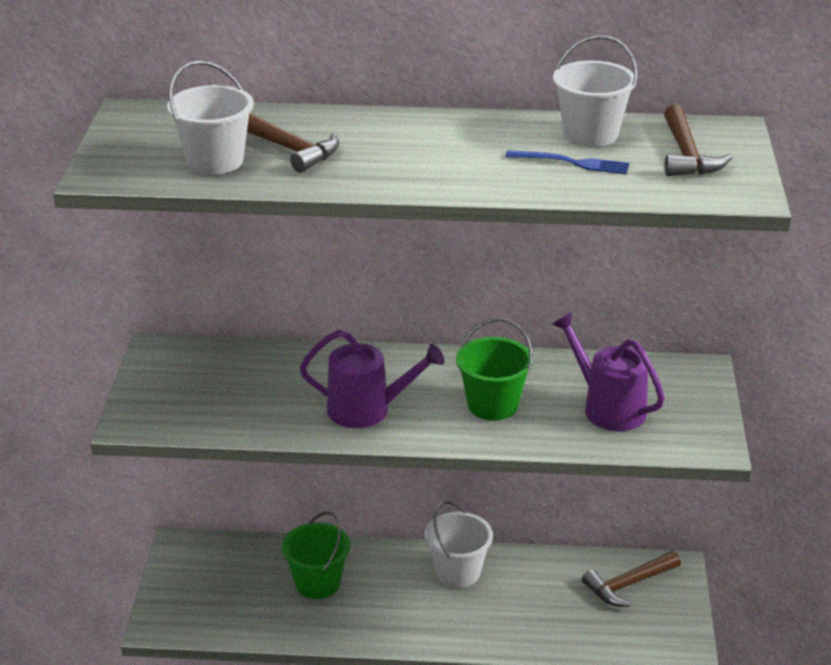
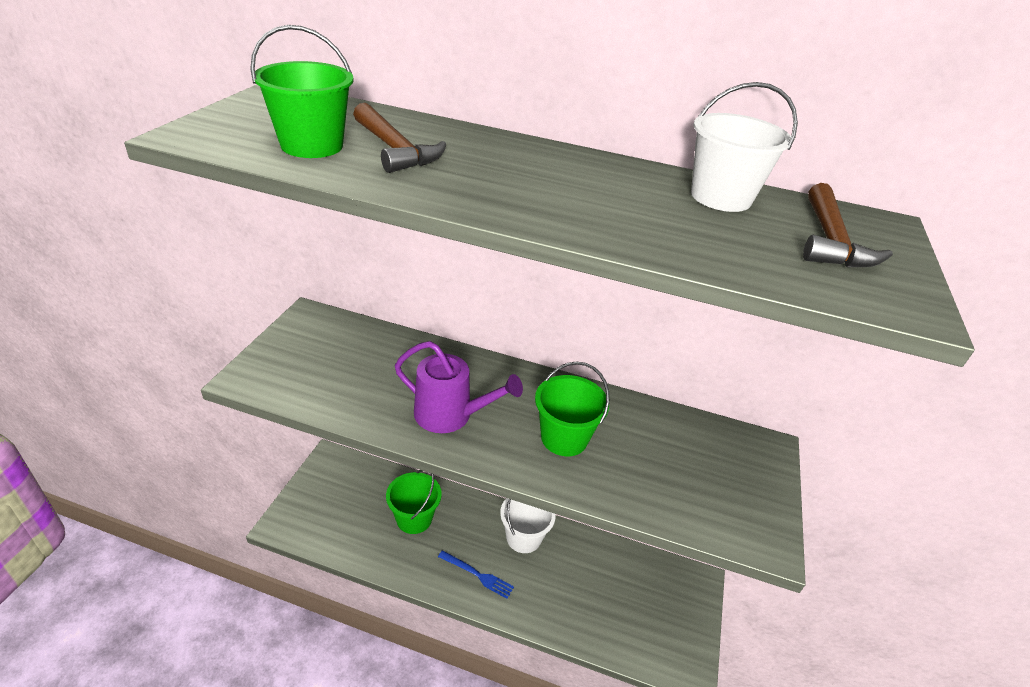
camera: 10 degrees right, 5 degrees up
white bucket [167,61,254,175] -> green bucket [250,25,354,158]
blue fork [506,150,629,174] -> blue fork moved to [438,550,514,599]
purple watering can [552,312,665,431] -> none
brown hammer [582,551,681,607] -> none

